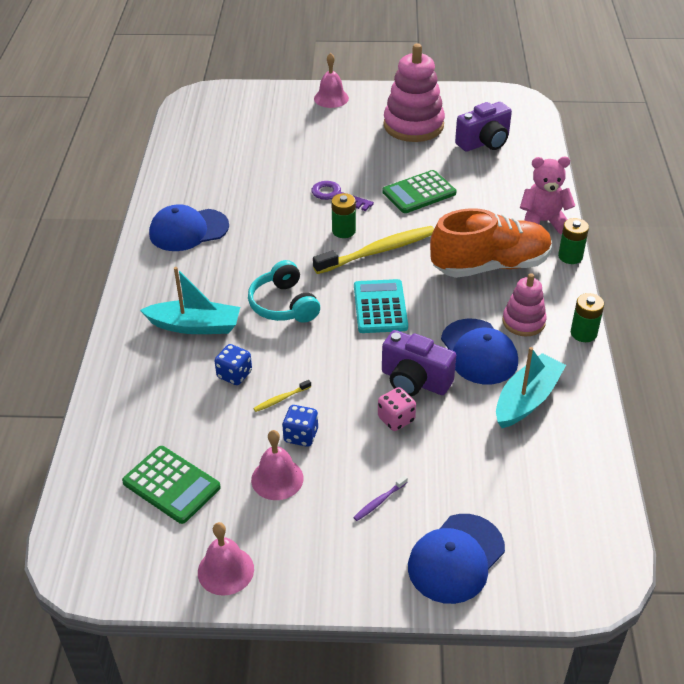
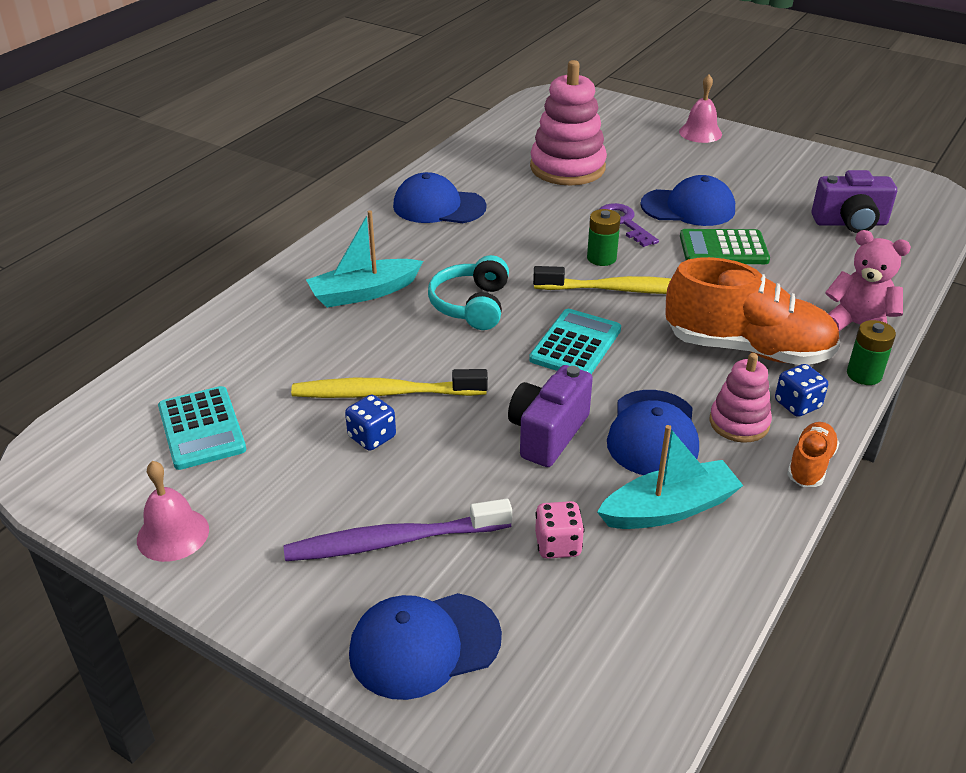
camera: 30 degrees right, 5 degrees down
green calculator [122,446,221,524] -> turquoise calculator [158,386,246,470]
turquoise boat [140,267,240,334] -> turquoise boat turned 120 degrees clockwise [306,211,423,308]
blue dice [215,344,252,385] -> blue dice moved to [775,364,828,417]
pink bell [251,430,304,500] -> none
yellow toothbrush [253,380,311,412] -> yellow toothbrush [291,369,488,398], size x2.42
purple toothbrush [353,475,408,521] -> purple toothbrush [284,499,512,561], size x2.42
pink dice [378,387,416,431] -> pink dice moved to [535,501,584,559]
purple camera [382,330,456,396] -> purple camera turned 60 degrees clockwise [508,365,593,467]
pink stacking toy [383,43,445,142] -> pink stacking toy moved to [530,60,607,185]
green battery [571,293,604,342] -> orange shoe [787,422,839,487]
none -> blue cap [640,175,735,226]

